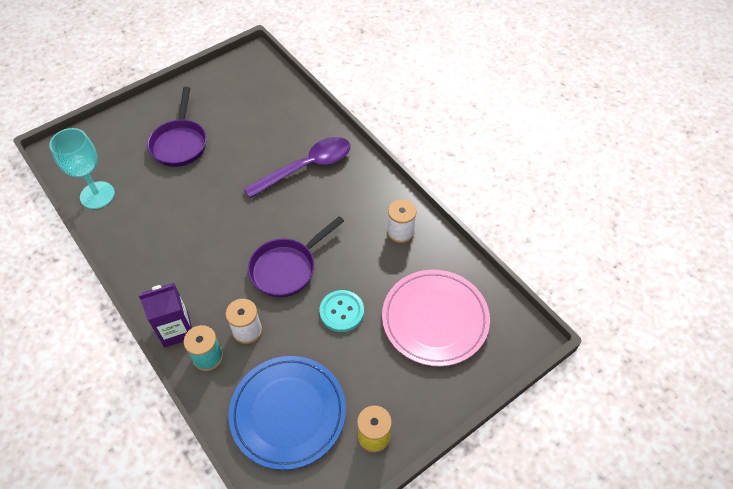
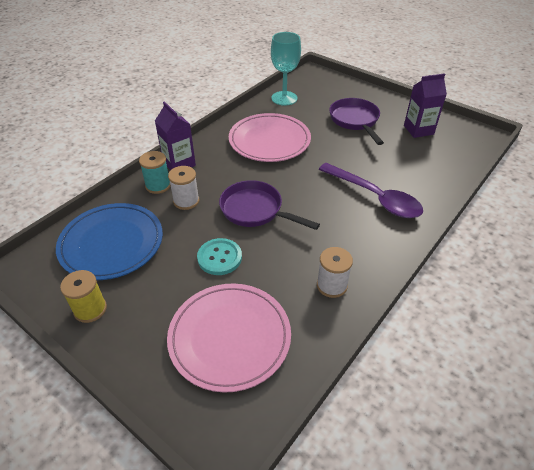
camera: 75 degrees right, 10 degrees down
purple pan [147,87,207,167] -> purple pan turned 90 degrees clockwise [329,98,384,145]
none -> pink plate [229,113,311,162]
none -> purple carton [404,73,447,138]

